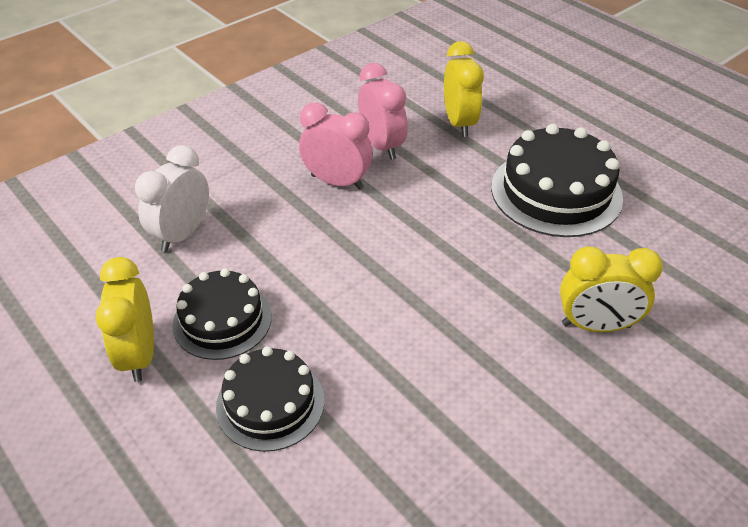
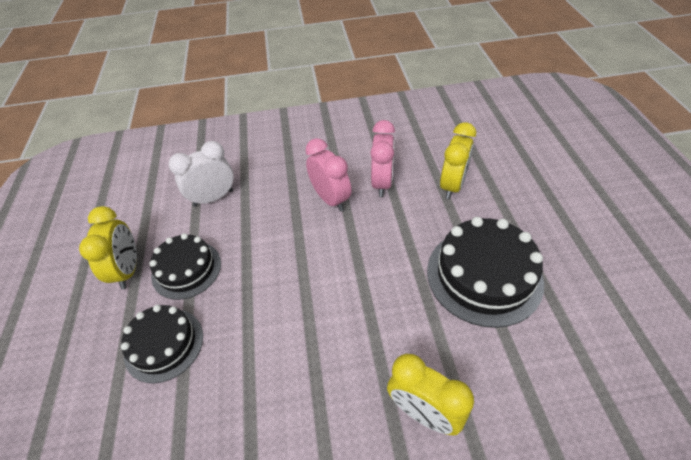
camera: 35 degrees right, 5 degrees up
yellow clock [95,257,154,382] -> yellow clock turned 150 degrees clockwise [79,206,137,289]

